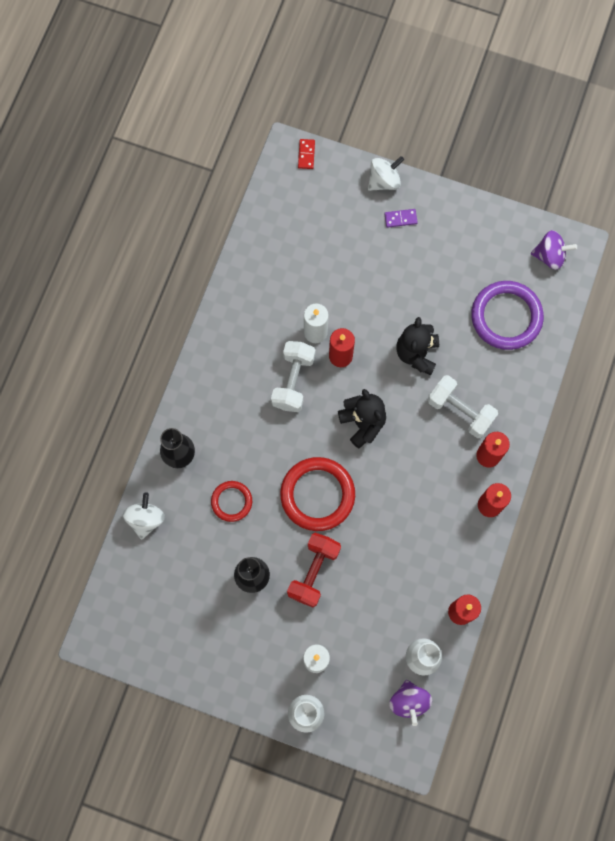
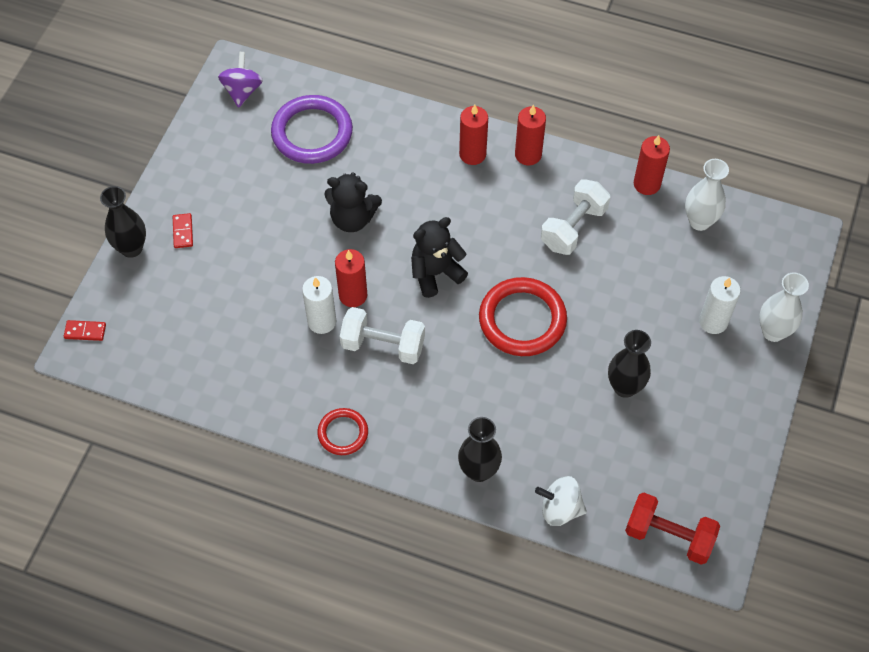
camera: 90 degrees left, 15 degrees down
red ring [211,481,252,522] -> red ring moved to [317,408,368,455]
red dumbbell [287,533,341,607] -> red dumbbell moved to [625,493,720,565]
white spinning top [368,156,404,191] -> black vase [100,186,146,258]
purple domino [384,209,418,228] -> red domino [173,213,193,248]
purple spinning top [389,680,432,726] -> none
white dumbbell [428,375,498,438] -> white dumbbell moved to [541,179,610,255]

